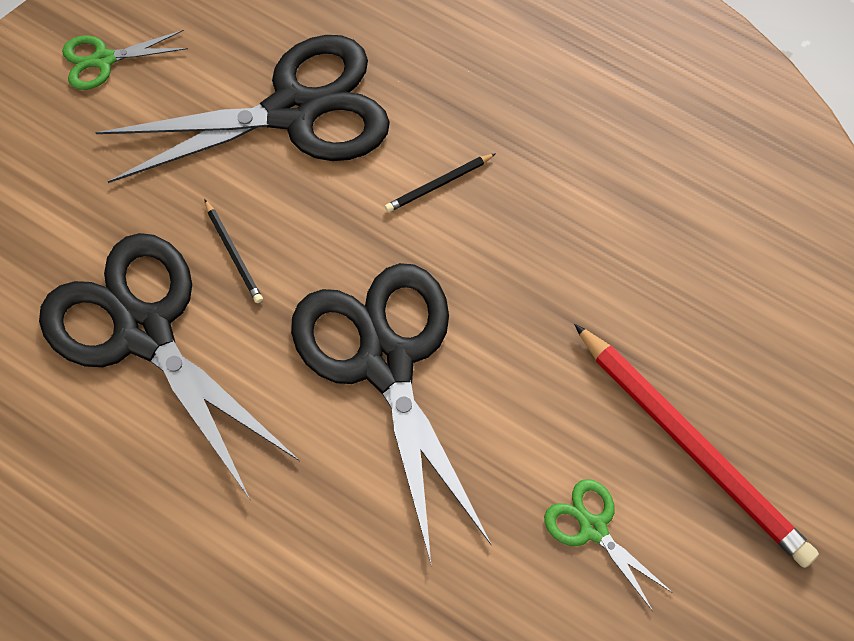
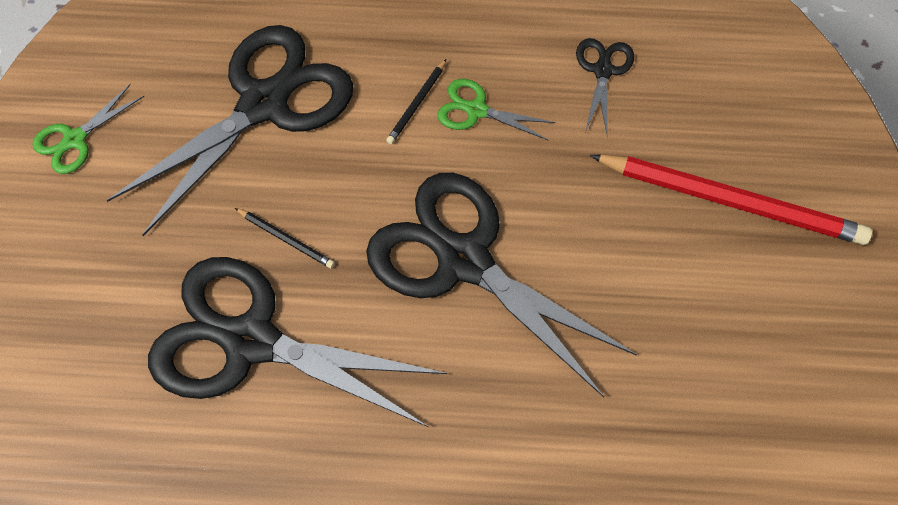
camera: 30 degrees left, 0 degrees up
green scissors [544,479,673,611] -> green scissors moved to [437,79,555,141]
none -> black scissors [576,38,634,137]

